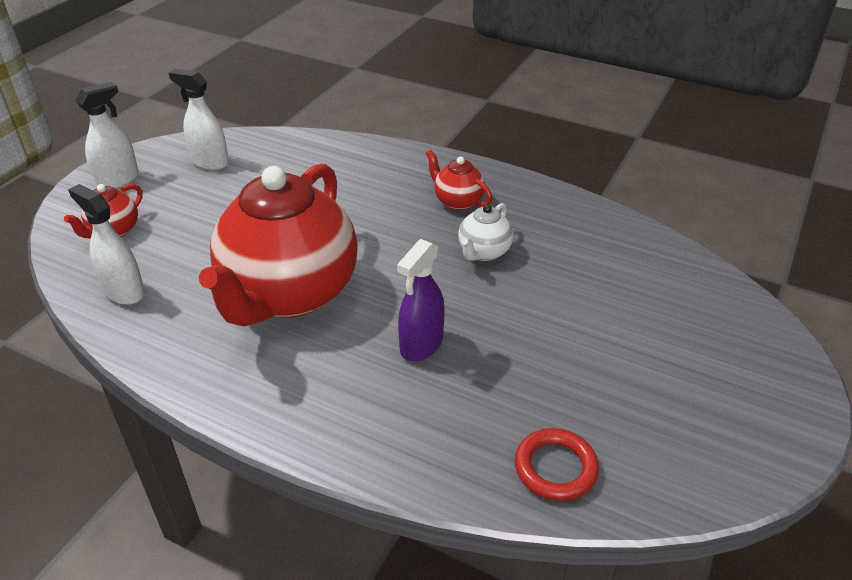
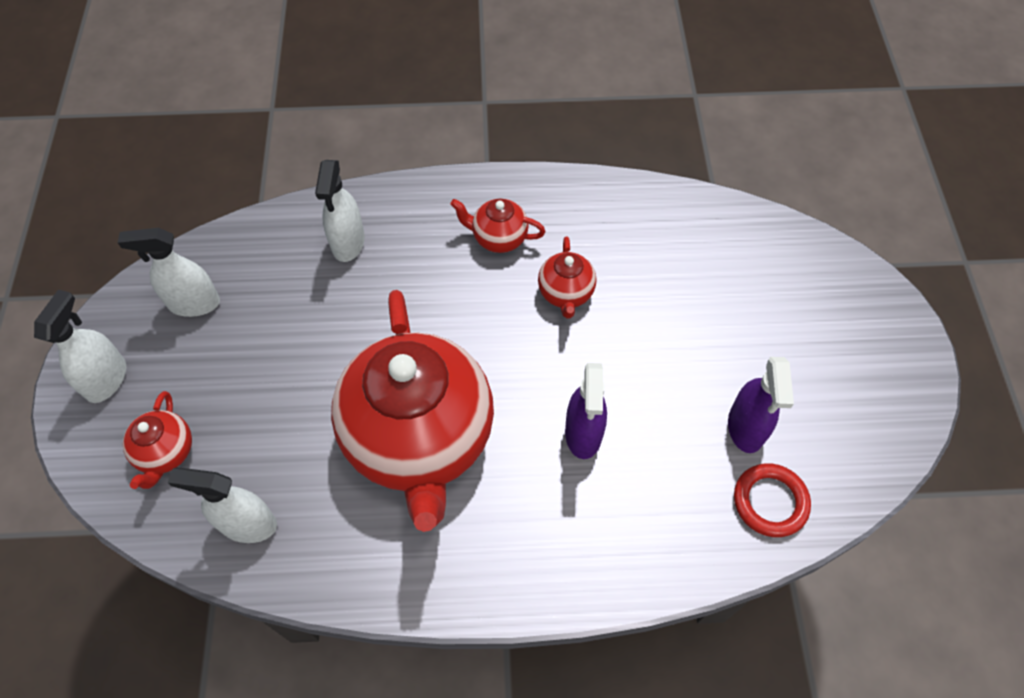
camera: 30 degrees left, 20 degrees up
white teapot [458,203,513,261] -> red teapot [538,236,596,318]
none -> white spray bottle [315,160,365,262]
none -> purple spray bottle [728,357,794,453]

